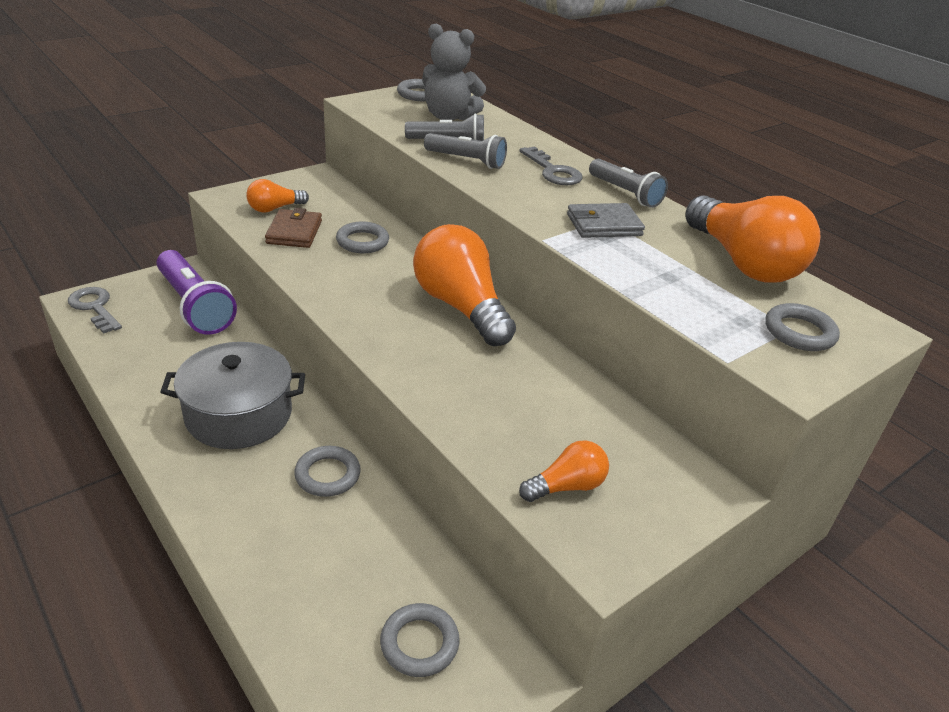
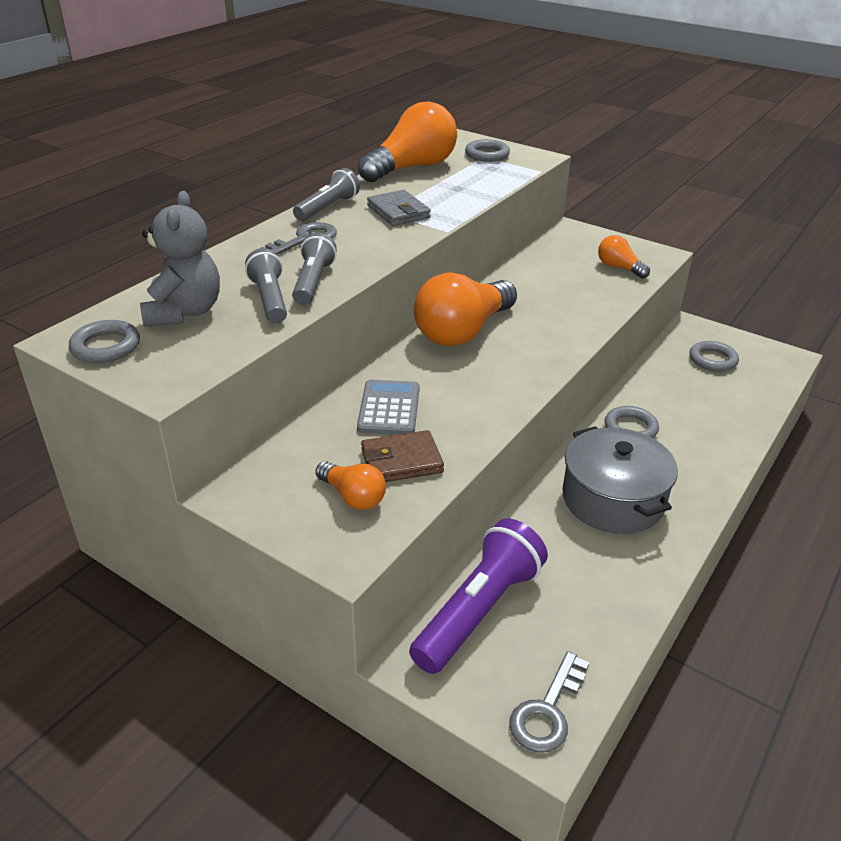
camera: 105 degrees left, 0 degrees up
grey ring [336,222,389,253] -> grey calculator [357,380,420,435]

